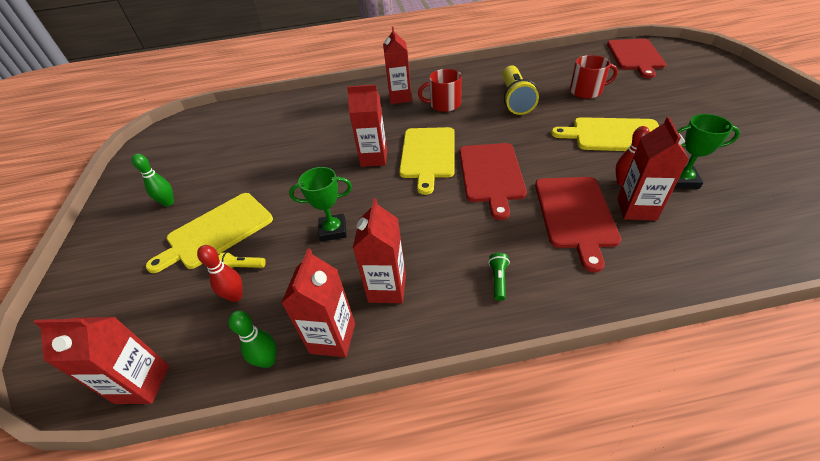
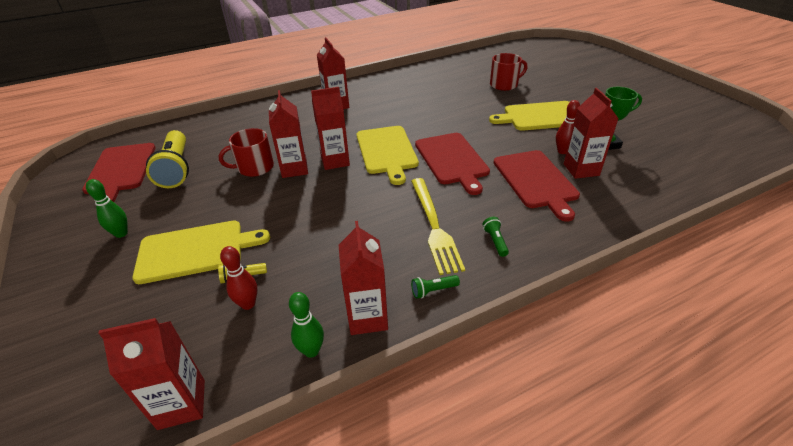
camera: 20 degrees left, 5 degrees down
yellow cutting board [146,193,273,273] -> yellow cutting board turned 135 degrees counterclockwise [132,221,270,284]
green trophy [289,167,352,242] -> none
red carton [353,198,406,303] -> red carton moved to [269,90,308,178]
red mug [418,69,462,112] -> red mug moved to [219,128,274,177]
yellow flashlight [502,65,539,115] -> yellow flashlight moved to [146,130,189,188]
red cutting board [607,39,666,78] -> red cutting board moved to [82,143,156,202]
none -> yellow fork [411,178,465,275]
none -> green flashlight [411,275,460,299]

